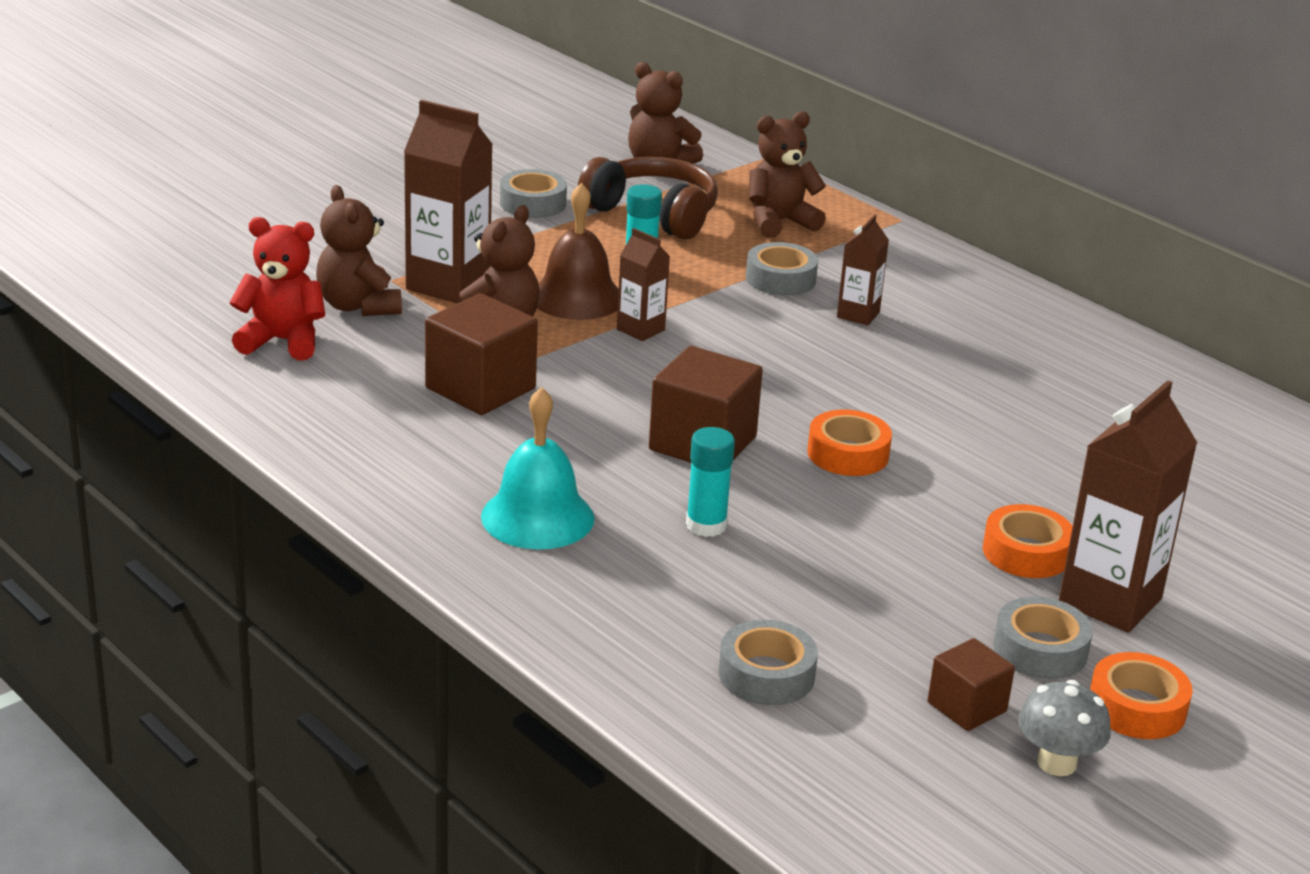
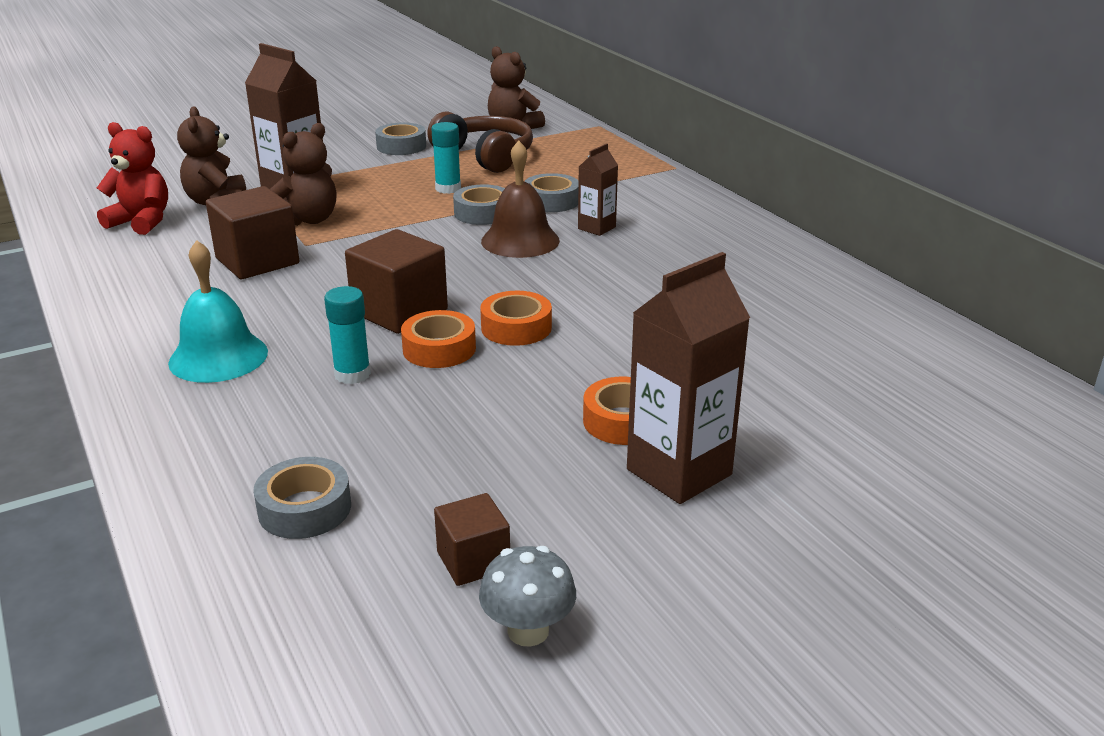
camera: 15 degrees right, 0 degrees up
brown bell [537,183,619,320] -> brown bell moved to [481,141,560,258]
brown carton [617,228,670,341] -> none
brown teddy bear [749,111,826,238] -> none
grey tape [993,597,1093,679] -> grey tape moved to [453,184,505,225]
orange tape [1090,652,1192,739] -> orange tape moved to [401,310,476,368]

